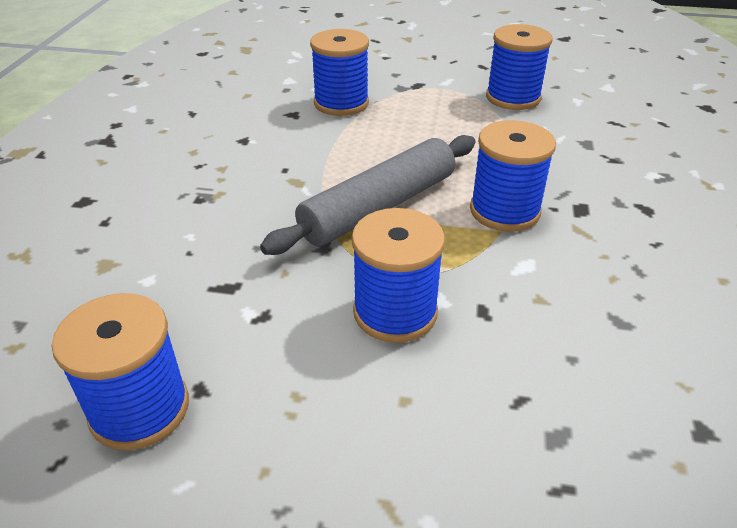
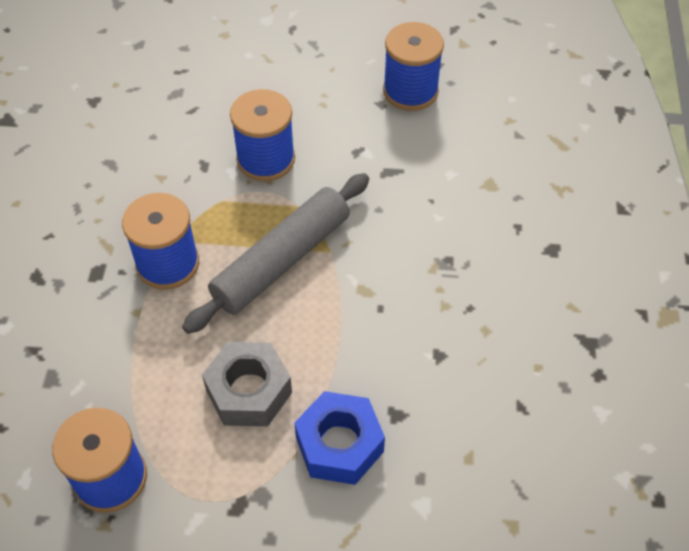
camera: 175 degrees right, 15 degrees up
blue spool [310,29,369,116] -> blue nut [294,391,385,485]
none -> grey nut [202,342,292,427]

